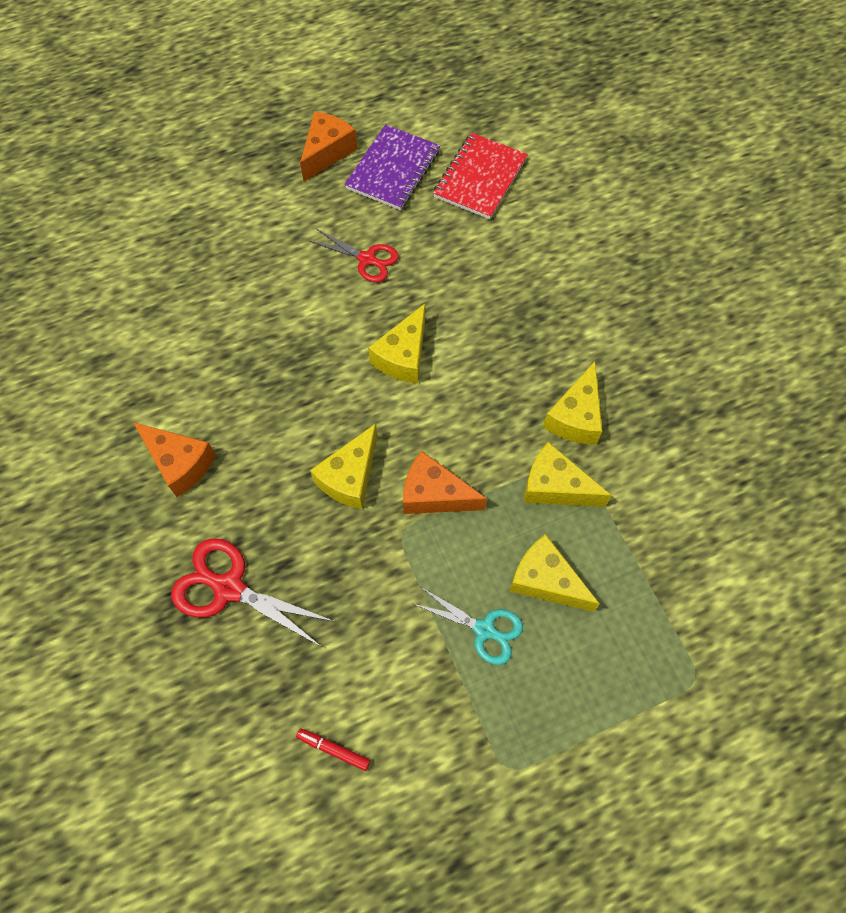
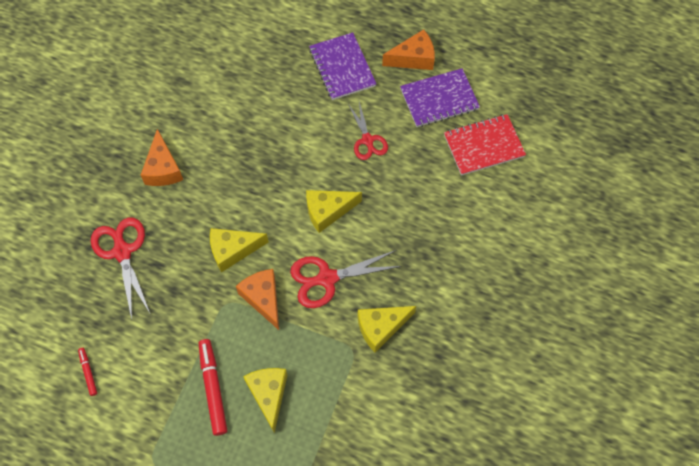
camera: 45 degrees right, 0 degrees up
turquoise scissors [414,587,523,665] -> red marker [199,339,227,436]
yellow cheese [524,442,612,507] -> none
none -> red scissors [290,250,402,308]
none -> purple notebook [309,32,376,100]

